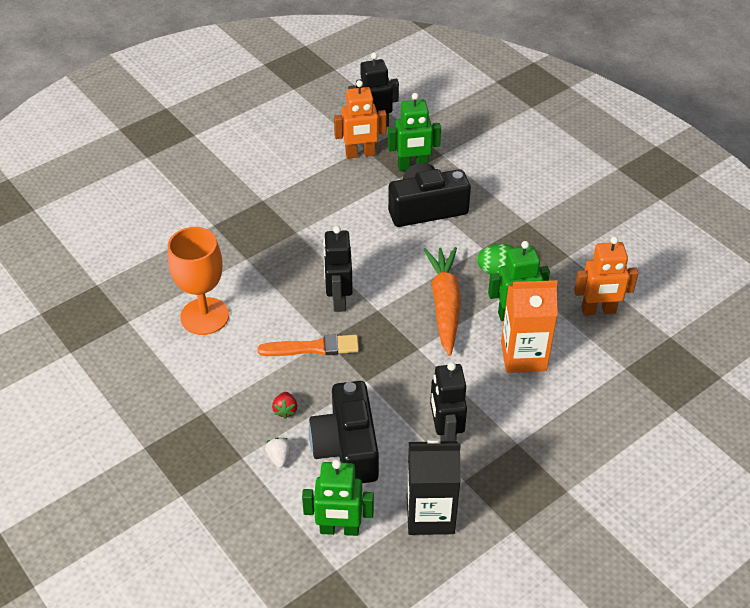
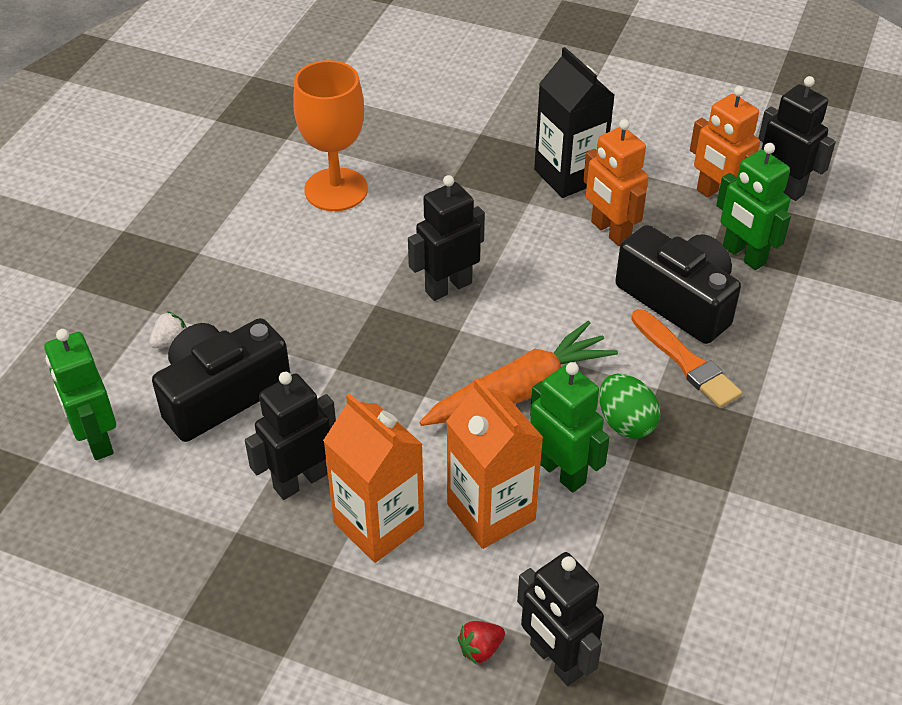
camera: 60 degrees right, 0 degrees up
orange brush [257,334,359,356] -> orange brush moved to [631,309,742,408]
red strawberry [272,392,298,419] -> red strawberry moved to [458,621,505,665]
black carton [407,439,461,535] -> black carton moved to [534,47,614,198]
orange robot [574,236,638,315] -> orange robot moved to [583,119,648,246]
none -> orange carton [323,393,424,563]
none -> black robot [517,552,604,686]

